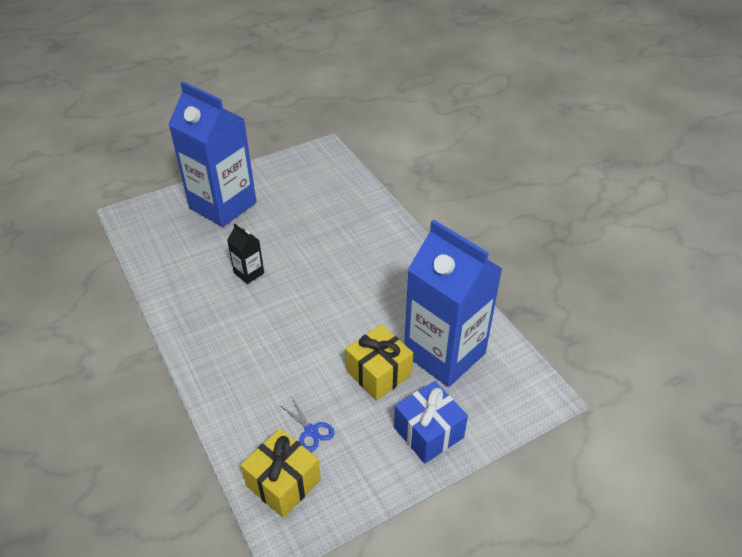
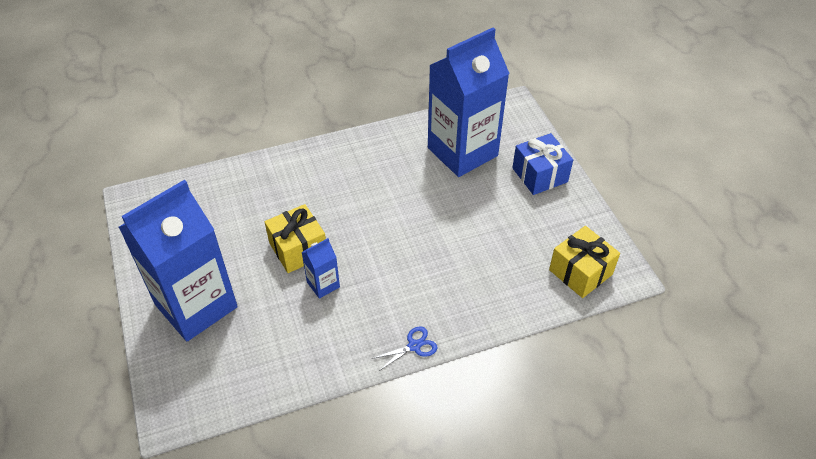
camera: 80 degrees left, 5 degrees up
black carton [227,223,264,284] -> blue carton [301,238,340,299]
blue scissors [279,396,335,452] -> blue scissors moved to [372,326,438,371]
yellow gift [345,325,413,400] -> yellow gift moved to [265,204,326,273]

